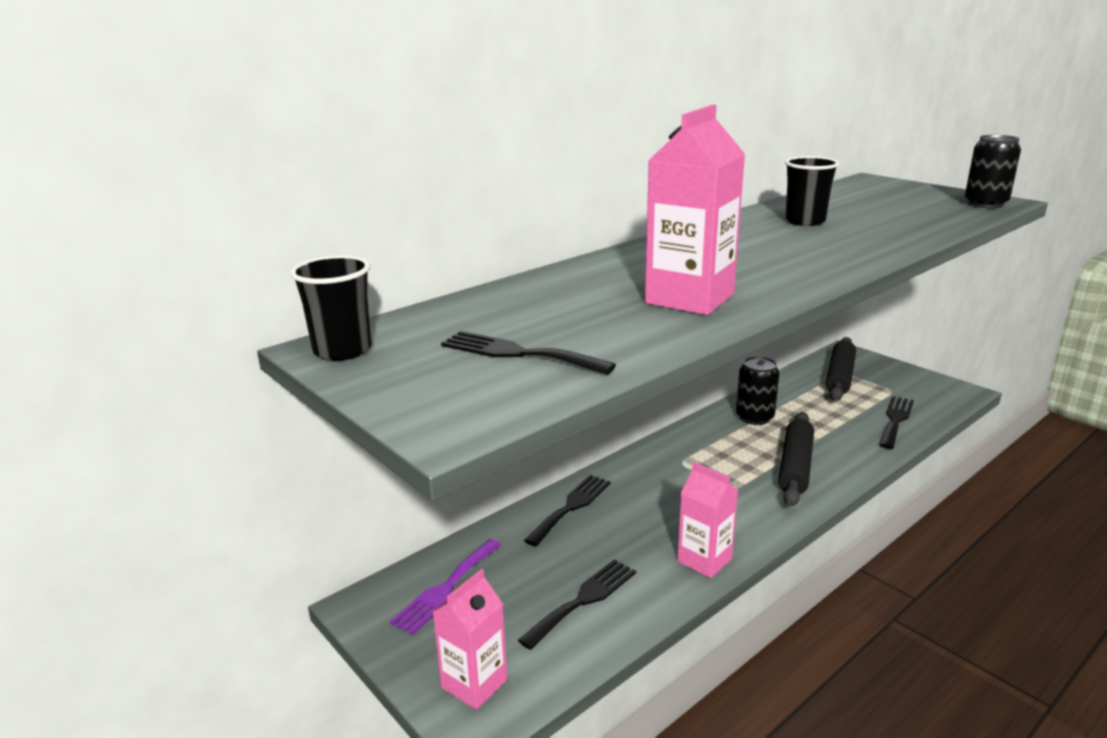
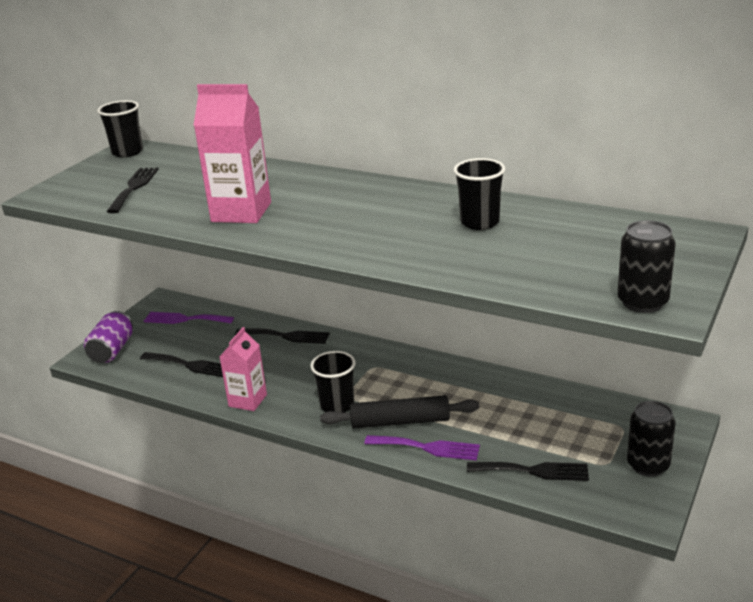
camera: 70 degrees right, 5 degrees up
pink carton [433,569,508,710] -> purple can [84,311,133,363]
black can [736,356,779,425] -> black can moved to [627,401,676,477]
black rolling pin [826,337,856,401] -> none
none -> black cup [310,351,355,413]
none -> purple fork [364,435,480,461]

